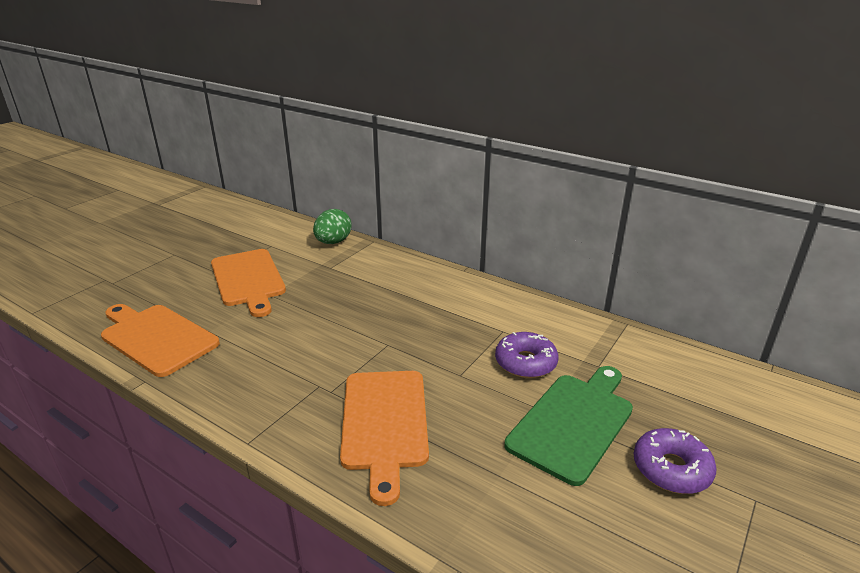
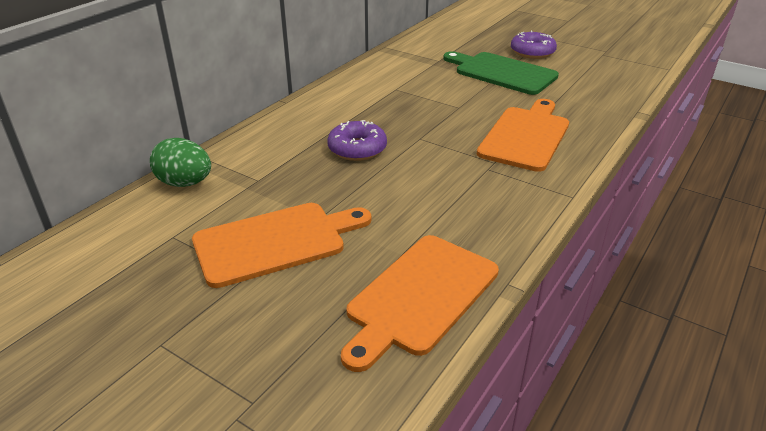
camera: 90 degrees left, 5 degrees up
orange cutting board [340,371,429,506] -> orange cutting board turned 60 degrees counterclockwise [477,99,569,172]
purple donut [495,332,558,378] -> purple donut moved to [327,120,387,161]

